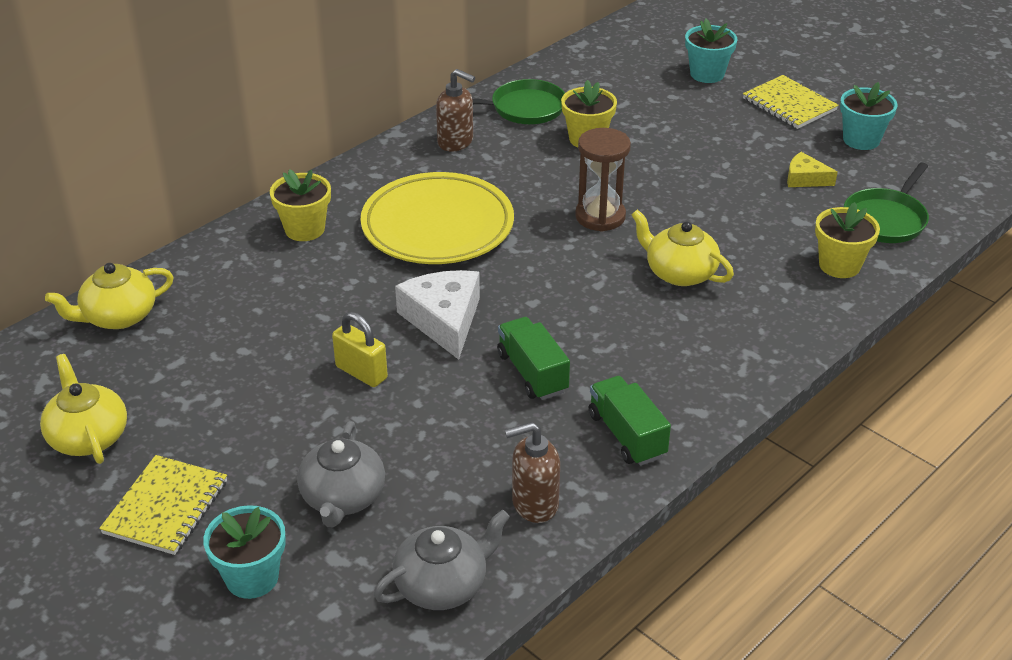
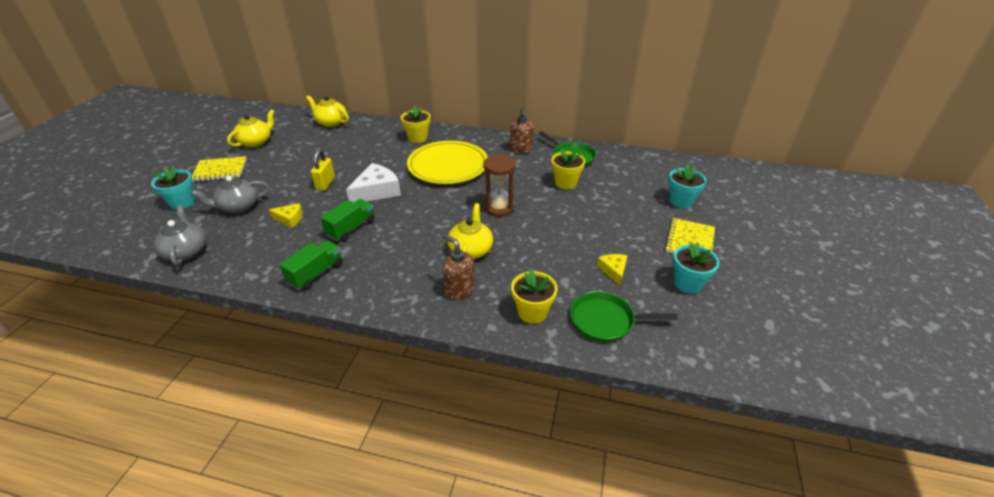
camera: 60 degrees right, 0 degrees up
grey teapot [374,510,510,610] -> grey teapot turned 135 degrees counterclockwise [154,205,206,266]
brown soap dispenser [505,422,560,523] -> brown soap dispenser moved to [443,234,475,300]
none -> yellow cheese [269,203,303,228]

